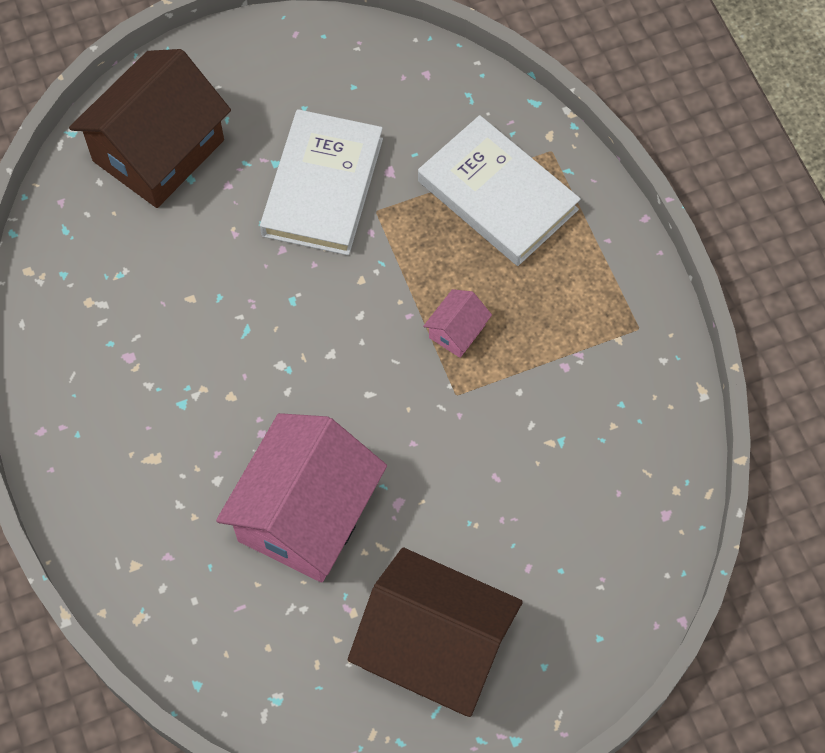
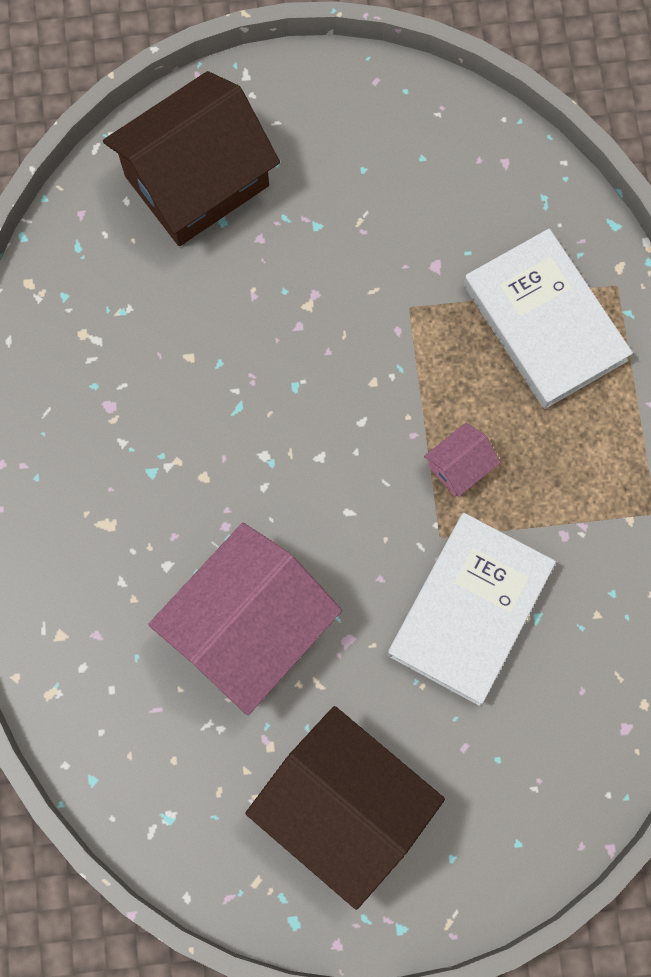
camera: 15 degrees right, 10 degrees up
white book [260,109,383,255] -> white book moved to [387,513,556,706]

